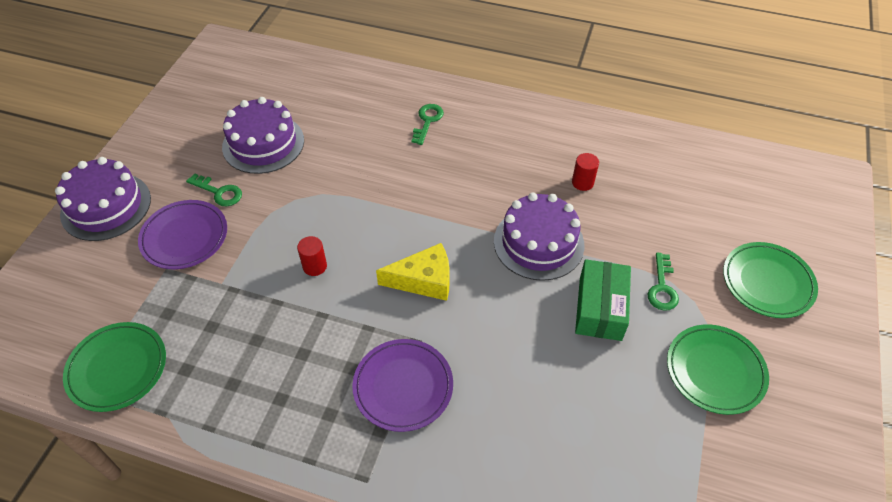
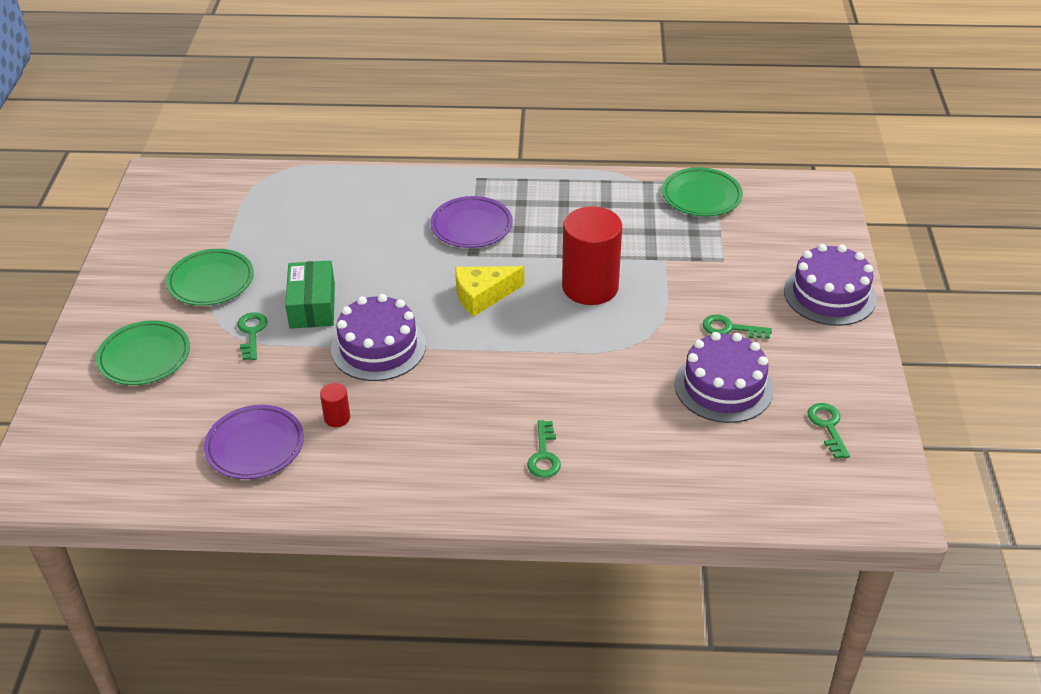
camera: 165 degrees right, 10 degrees down
purple plate [138,200,227,269] -> purple plate moved to [204,405,304,479]
red cylinder [297,236,327,276] -> red cylinder [562,206,622,305], size x2.40
none -> green key [808,403,850,459]

